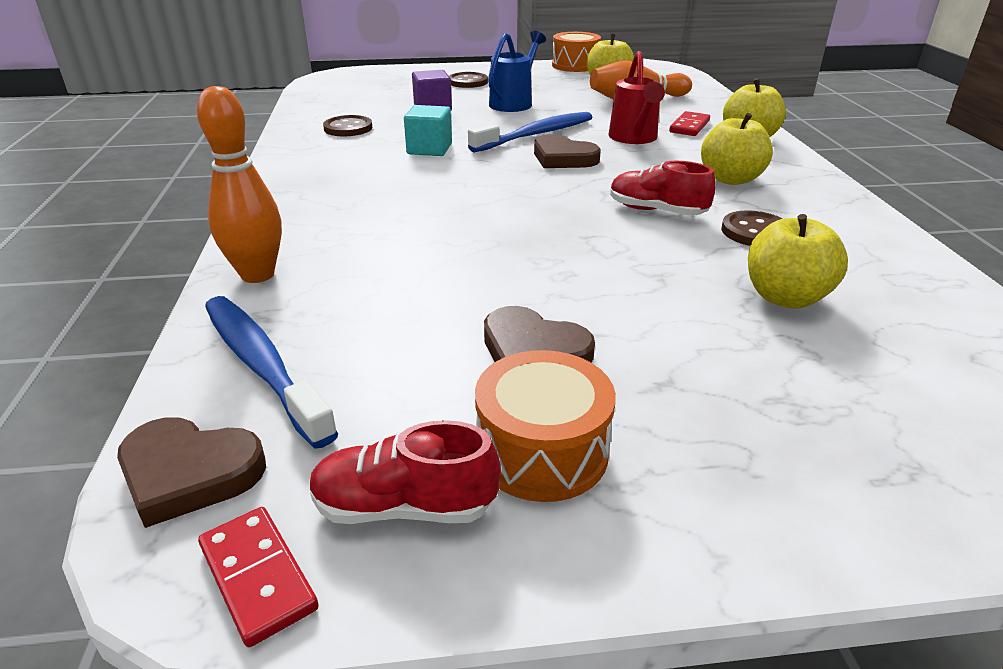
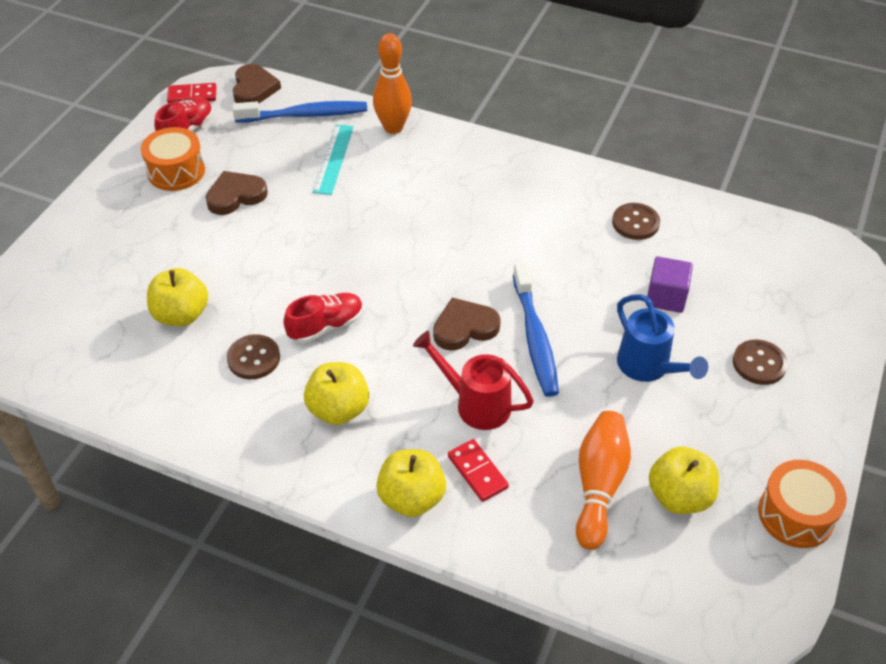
camera: 120 degrees right, 15 degrees up
brown heart [117,417,266,528] -> brown heart turned 135 degrees clockwise [233,64,281,103]
turquoise cube [404,105,452,156] -> none
none -> turquoise ruler [313,124,354,195]

